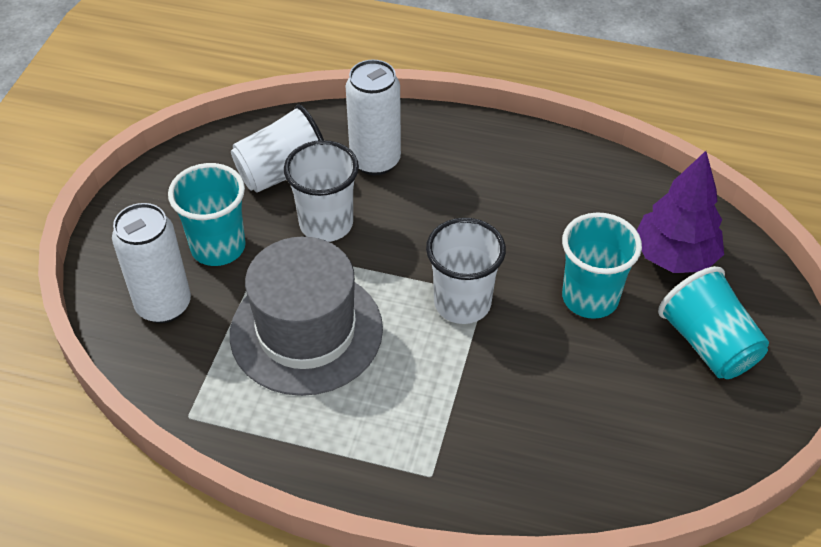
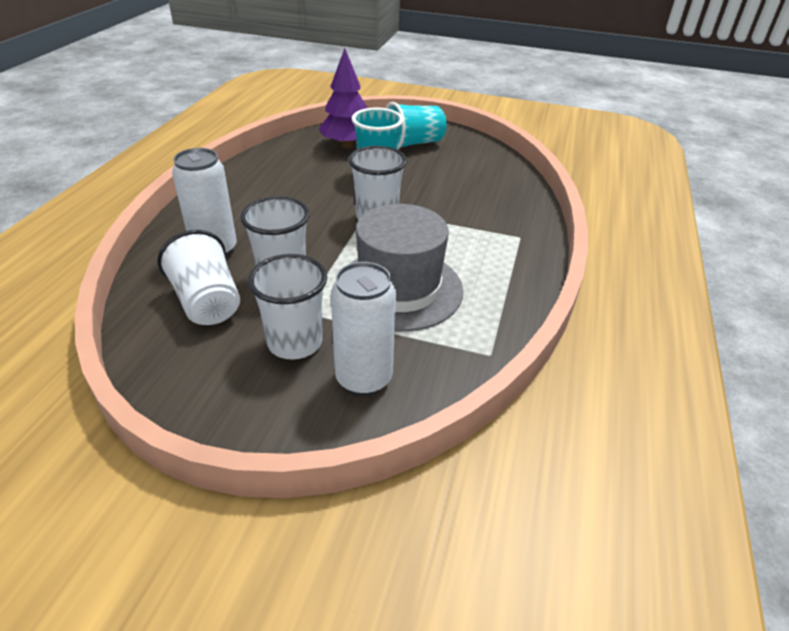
camera: 90 degrees left, 10 degrees down
turquoise cup [168,163,246,266] -> white cup [248,254,327,360]

